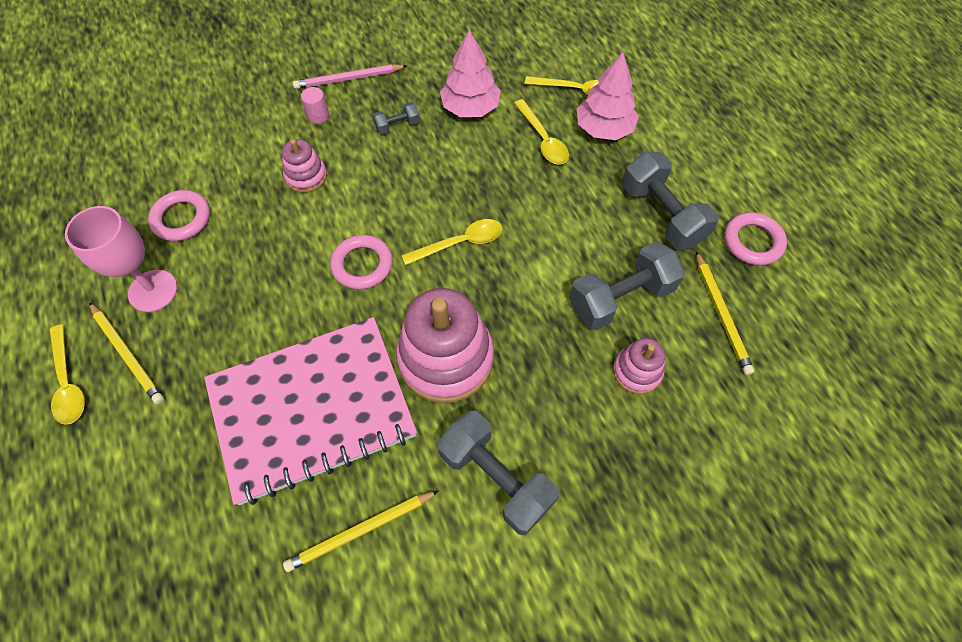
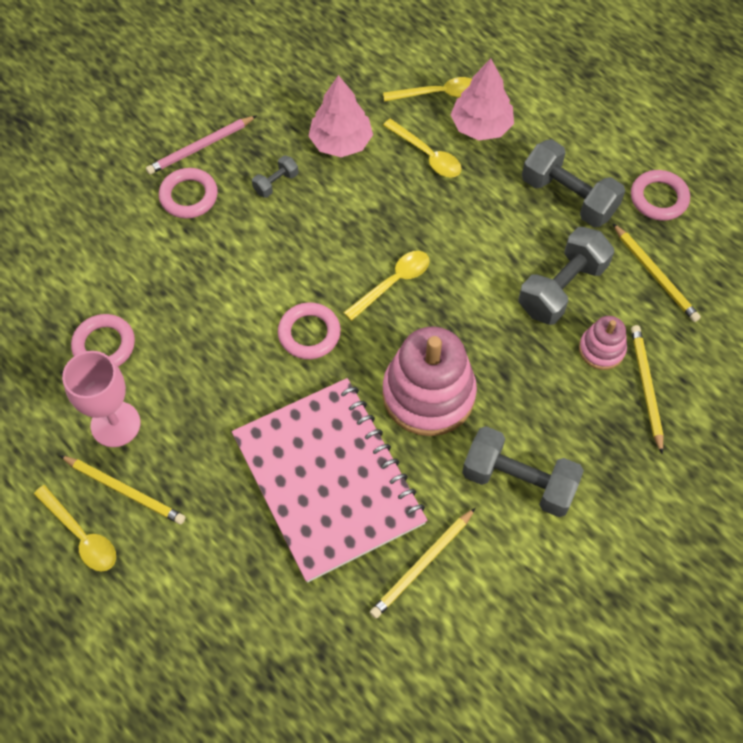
camera: 20 degrees left, 0 degrees up
pink notebook [204,317,417,505] -> pink notebook turned 75 degrees counterclockwise [232,378,427,583]
pink stacking toy [282,139,327,193] -> none
pink cylinder [301,87,329,124] -> pink ring [159,168,218,218]
none -> yellow pencil [631,325,663,454]

